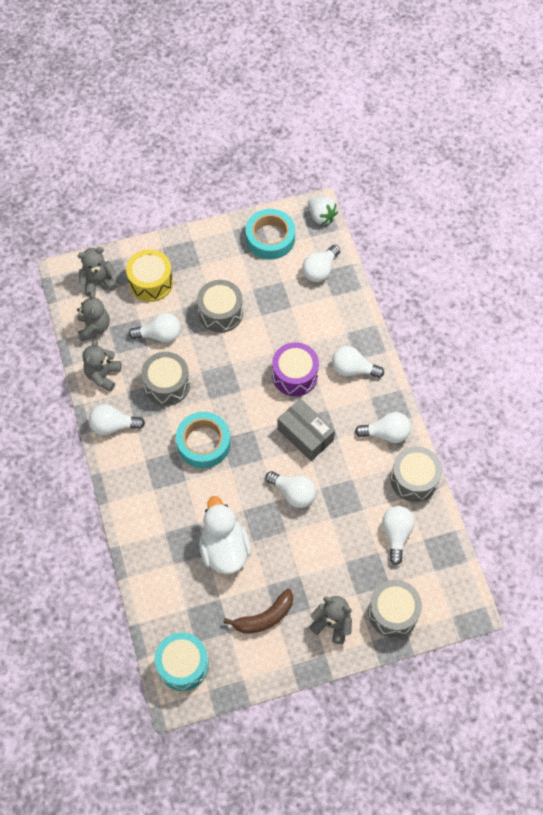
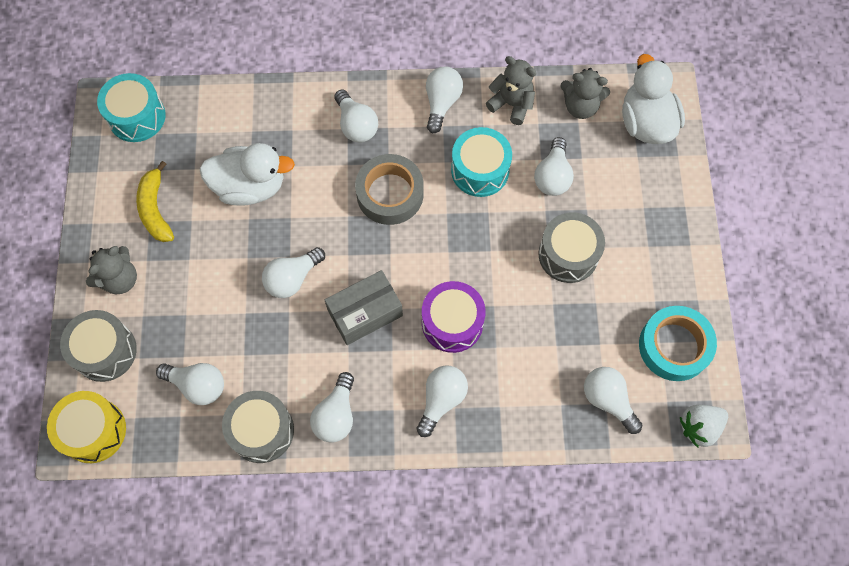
camera: 105 degrees right, 5 degrees up
grey teddy bear [78,247,117,297] -> white duck [622,54,685,144]
yellow drum [126,249,173,302] -> yellow drum moved to [47,391,126,463]
grey drum [141,352,190,406] -> turquoise drum [451,127,512,197]
turquoise tape [176,412,231,468] -> grey tape [355,154,424,225]
brown banana [223,589,293,634] -> yellow banana [136,161,174,242]
none -> white light bulb [334,89,378,142]

